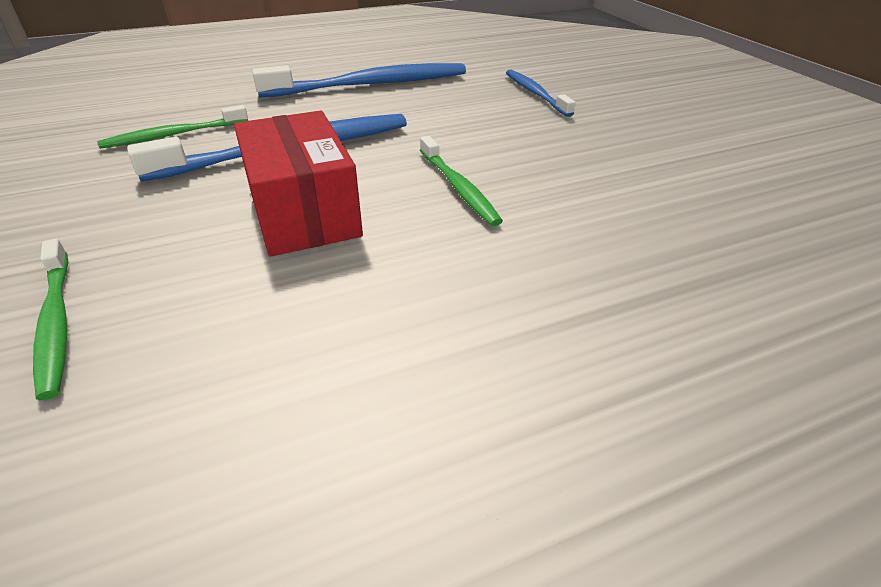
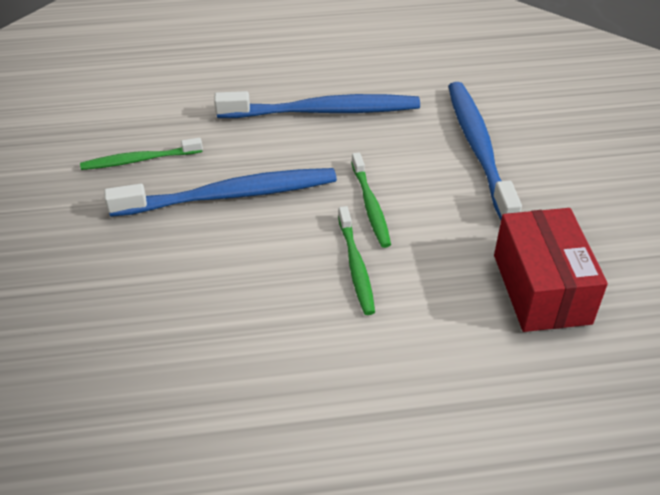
camera: 15 degrees right, 5 degrees up
green toothbrush [33,239,68,401] -> green toothbrush moved to [351,153,391,248]
red box [234,111,363,257] -> red box moved to [494,208,608,332]
blue toothbrush [506,70,576,117] -> blue toothbrush [448,82,522,220], size x1.80

